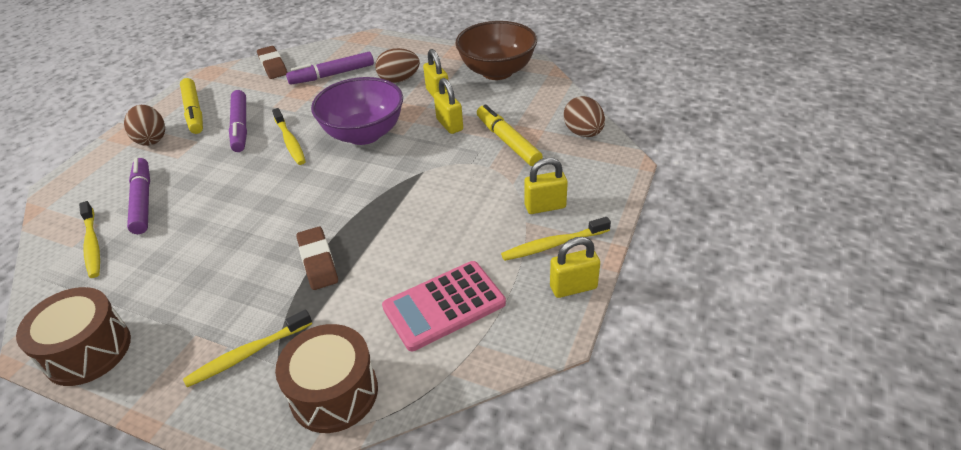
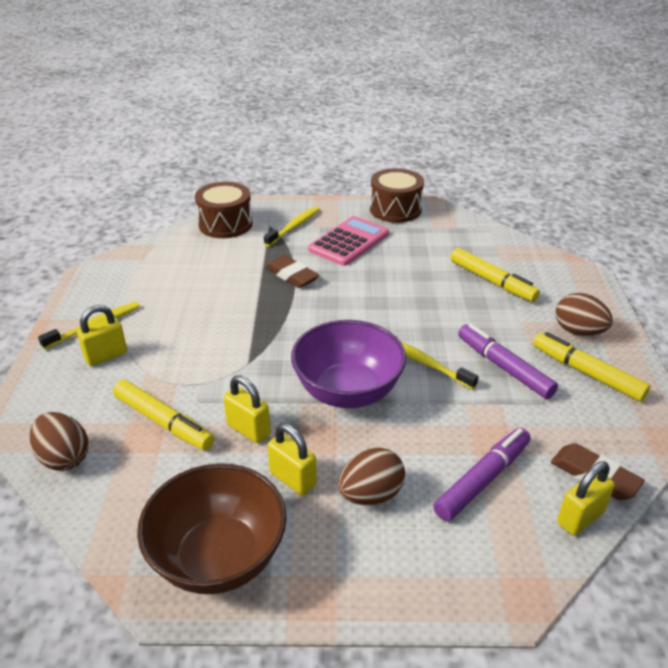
camera: 155 degrees right, 5 degrees down
yellow toothbrush [79,201,100,278] -> none
purple marker [127,158,150,234] -> yellow marker [451,248,540,302]
pink calculator [382,261,506,351] -> pink calculator moved to [308,216,389,266]
yellow padlock [550,237,600,298] -> yellow padlock moved to [557,462,615,535]

